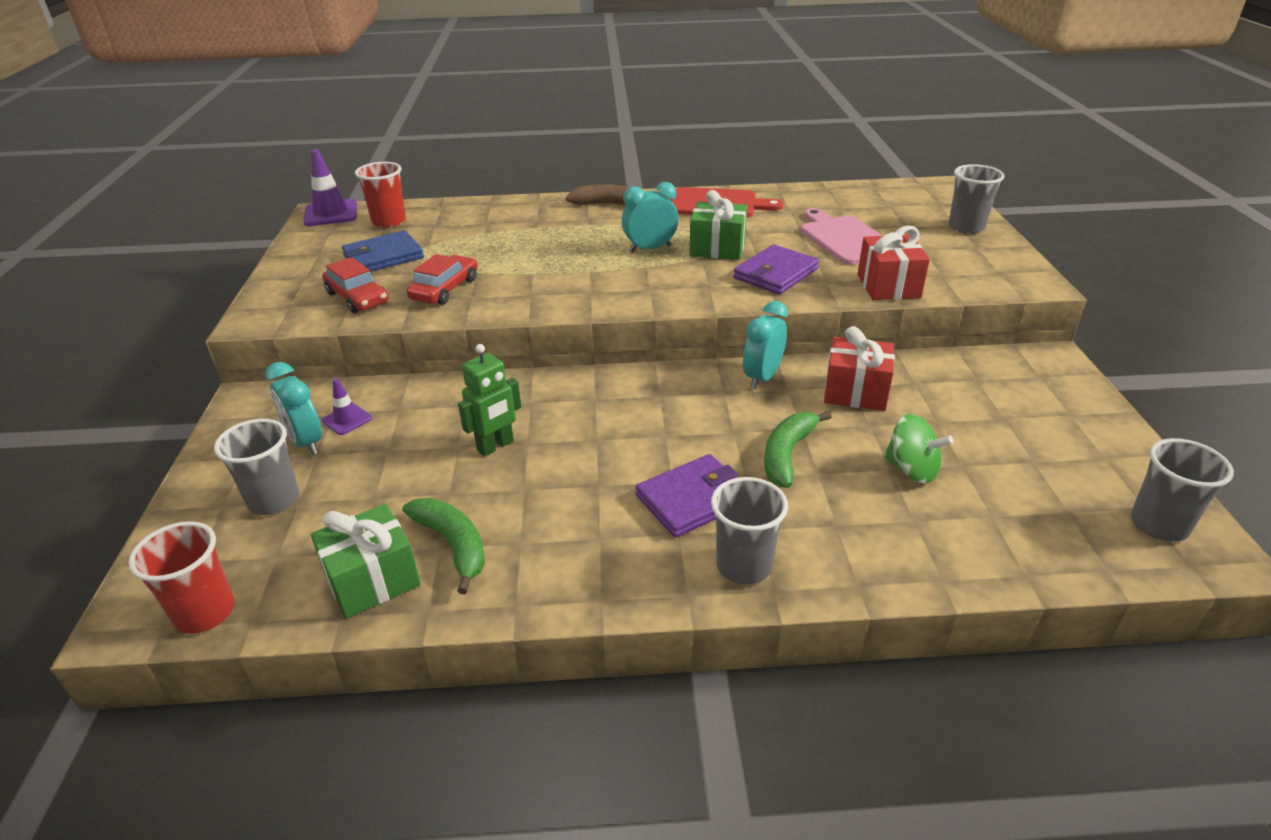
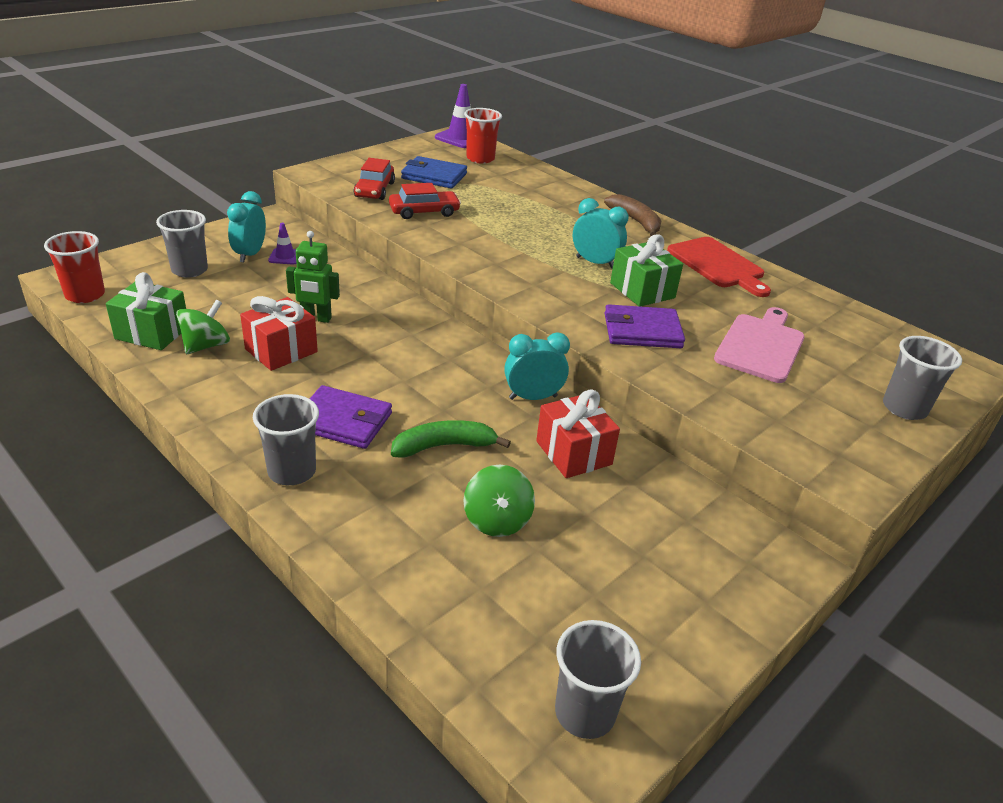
camera: 45 degrees right, 0 degrees up
green banana [402,498,485,594] -> green spinning top [176,299,230,354]
red gift [858,226,930,300] -> red gift moved to [240,296,318,371]

